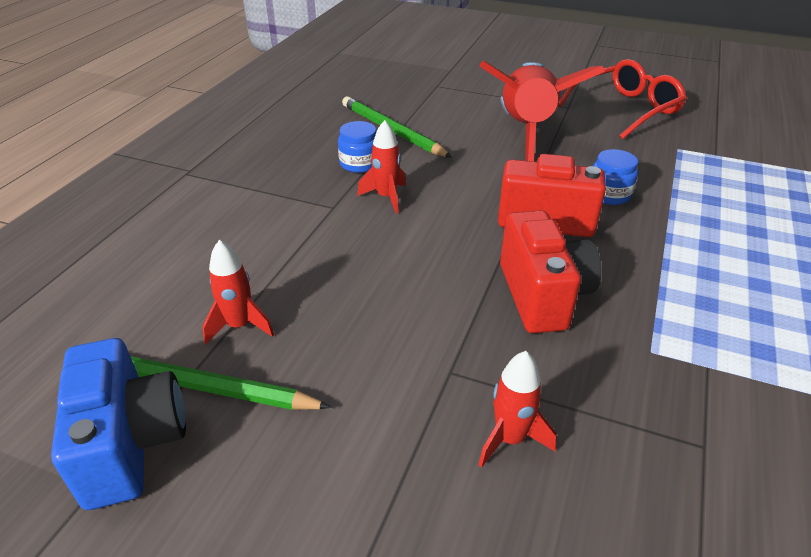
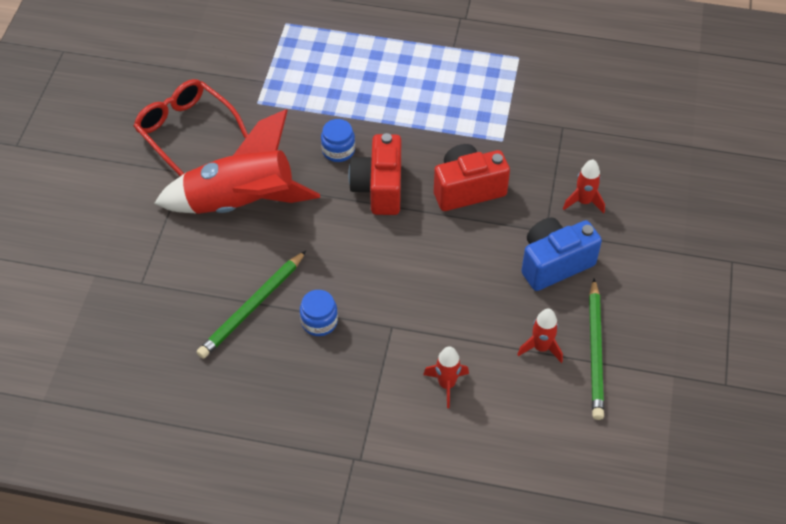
camera: 100 degrees left, 15 degrees up
blue camera [51,338,186,510] -> blue camera moved to [521,218,602,291]
red rocket [357,120,406,214] -> red rocket moved to [423,346,469,408]

